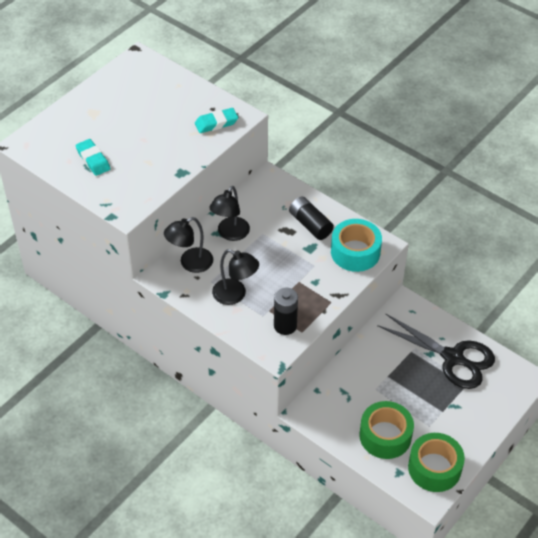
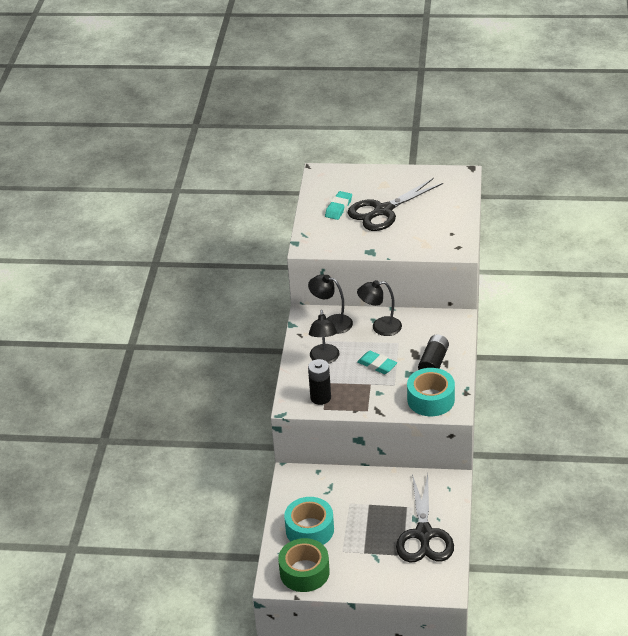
camera: 60 degrees right, 10 degrees down
turquoise eraser [195,108,238,133] -> turquoise eraser moved to [357,351,397,374]
green tape [360,401,414,459] -> turquoise tape [284,497,334,545]
none -> black scissors [348,178,443,231]

